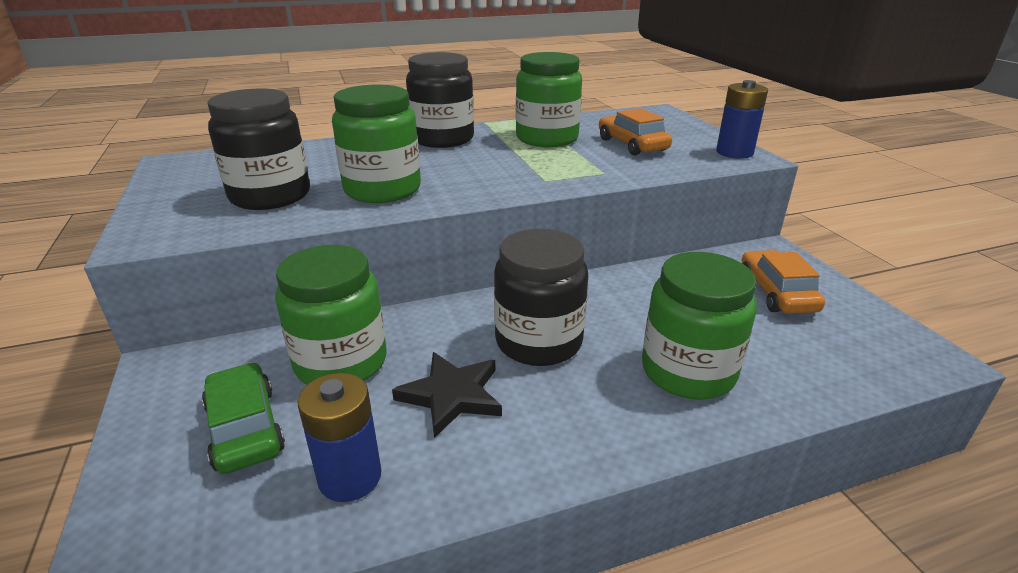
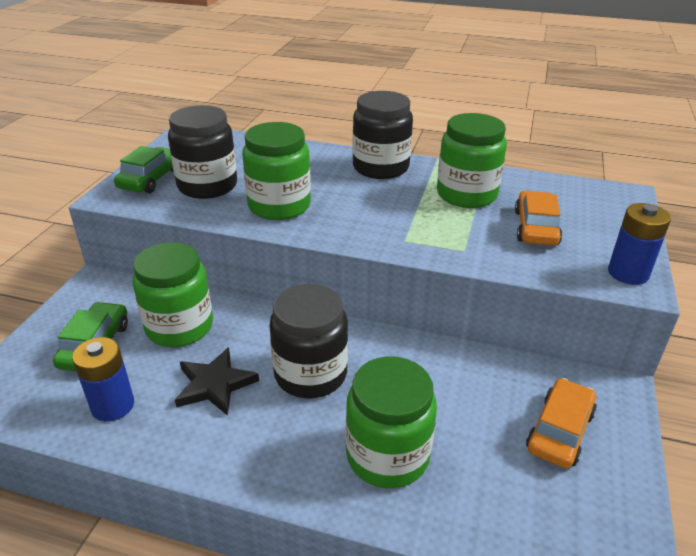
camera: 35 degrees right, 5 degrees up
none -> green car [114,146,174,193]

